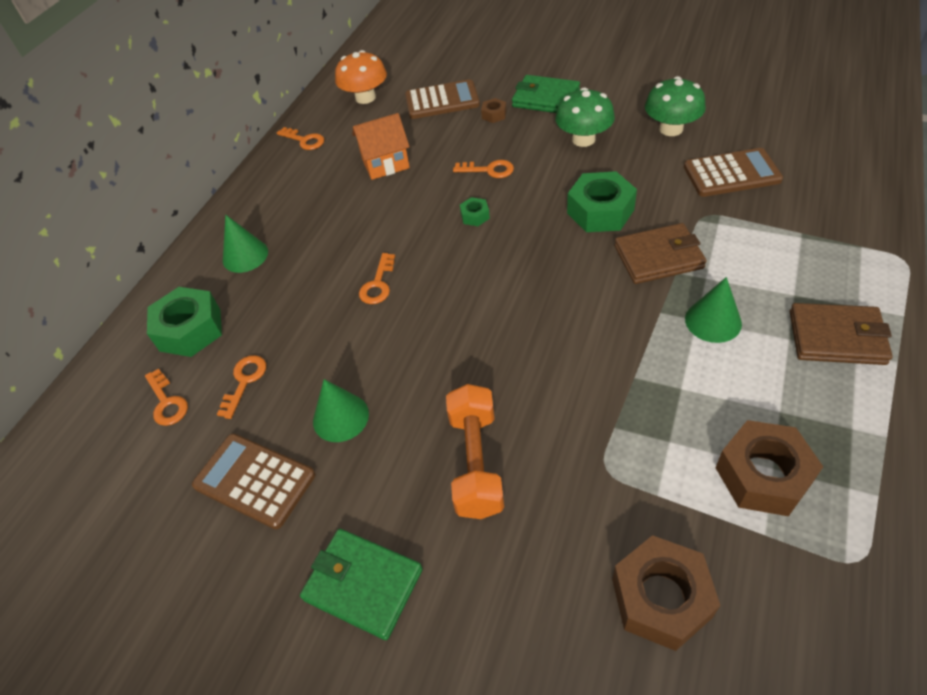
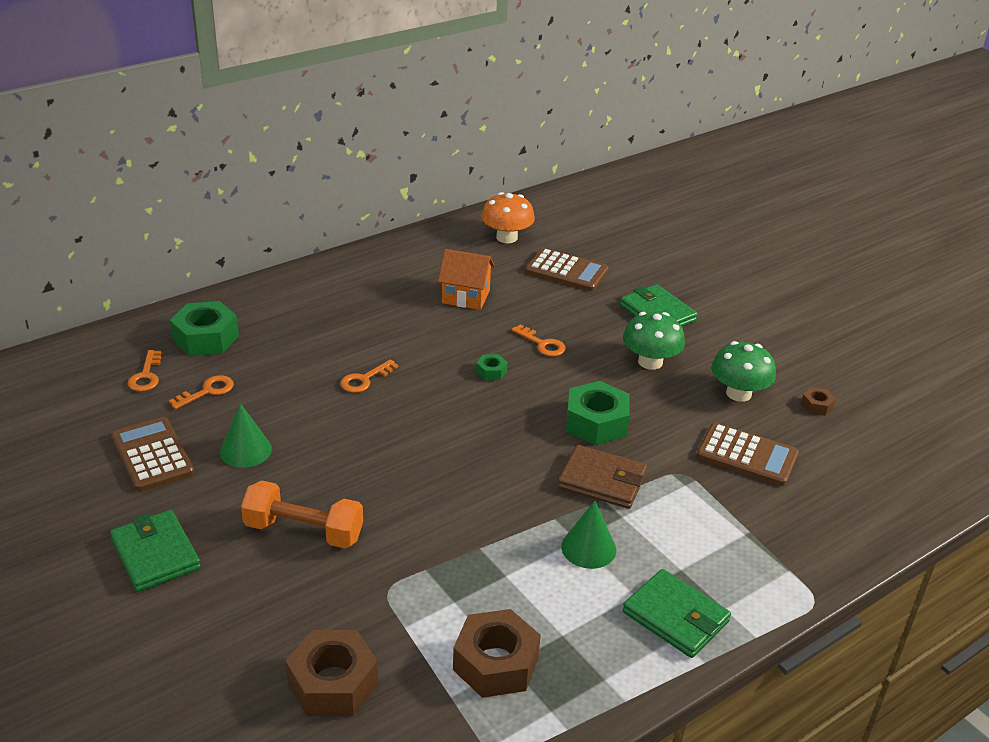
camera: 25 degrees right, 15 degrees down
green cone [223,215,268,273] -> none
orange key [277,127,324,150] -> none
orange dumbbell [446,384,504,519] -> orange dumbbell turned 75 degrees clockwise [241,480,363,548]
brown nut [481,98,506,123] -> brown nut moved to [801,387,836,416]
brown wallet [790,303,893,365] -> green wallet [623,569,731,658]

